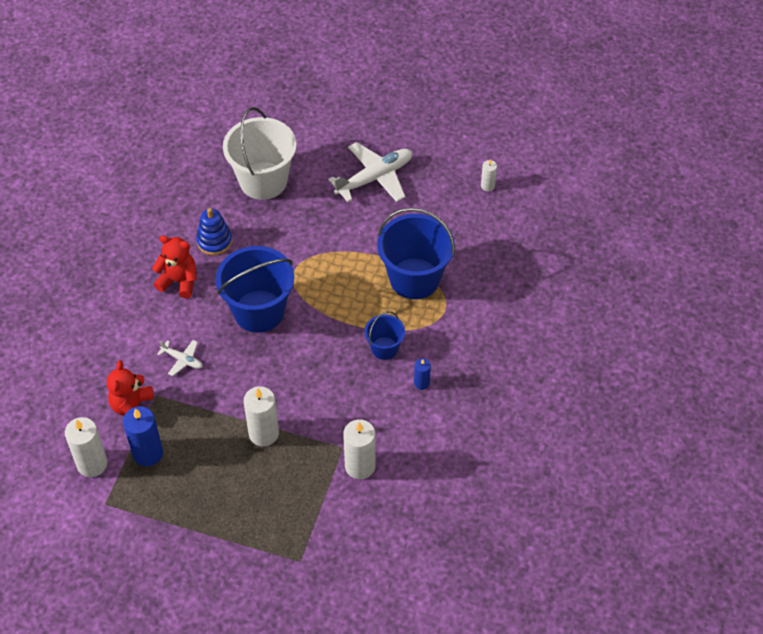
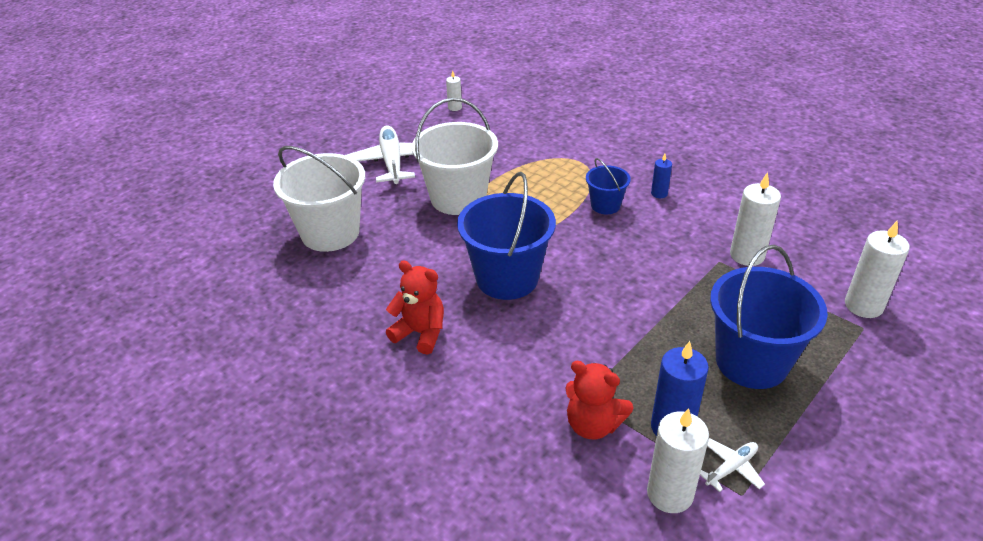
camera: 65 degrees left, 15 degrees down
red teddy bear [152,236,197,298] -> red teddy bear turned 75 degrees clockwise [386,261,444,354]
white plane [157,340,203,376] -> white plane moved to [700,438,765,492]
blue stacking toy [196,208,232,255] -> none
white candle [244,386,279,446] -> white candle moved to [845,221,910,318]
blue bucket [377,208,455,299] -> blue bucket moved to [710,245,828,389]
none -> white bucket [412,98,498,215]

